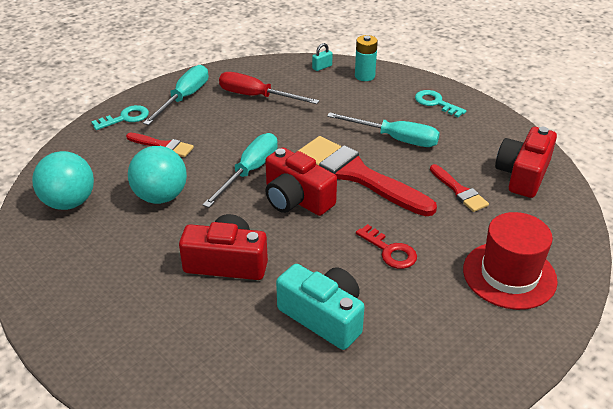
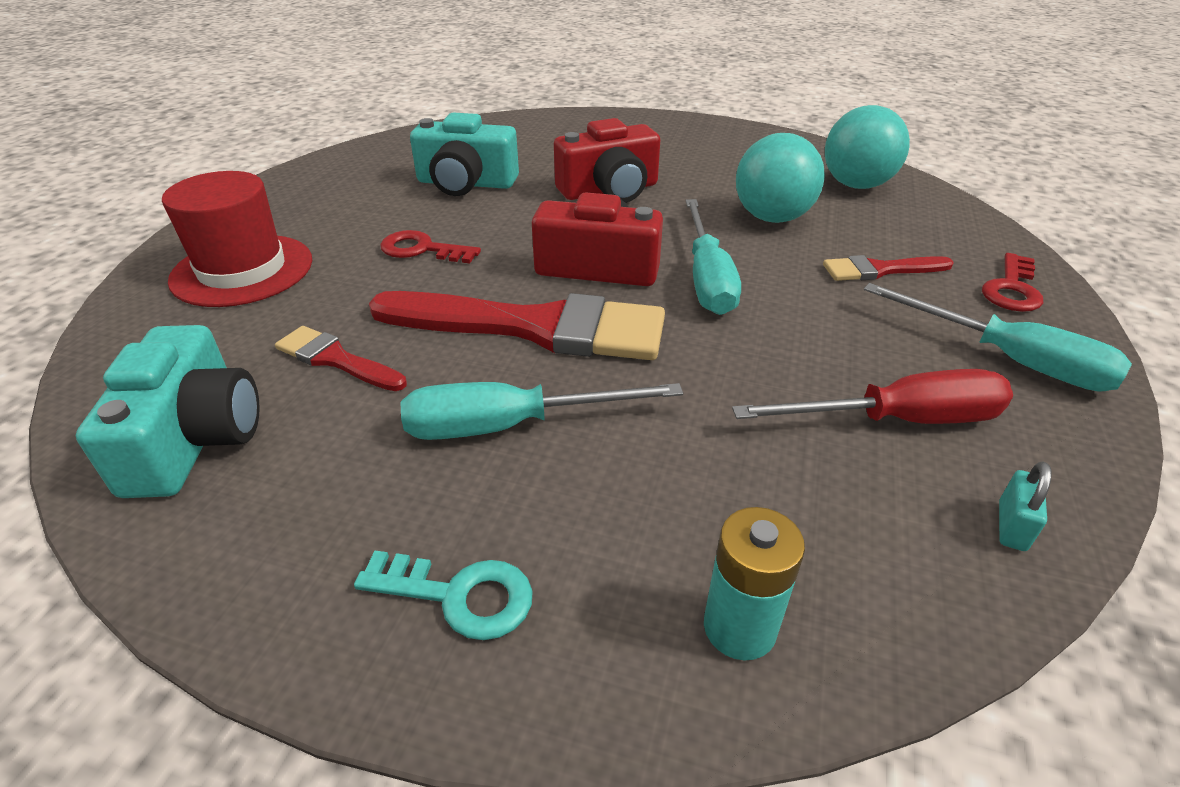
camera: 150 degrees right, 0 degrees up
turquoise key [91,105,149,130] -> red key [982,253,1043,312]
turquoise screwdriver [143,65,208,125] -> turquoise screwdriver turned 45 degrees counterclockwise [864,283,1132,392]
turquoise padlock [312,43,333,71] -> turquoise padlock moved to [999,461,1052,551]
red camera [495,127,557,198] -> turquoise camera [76,325,260,498]

